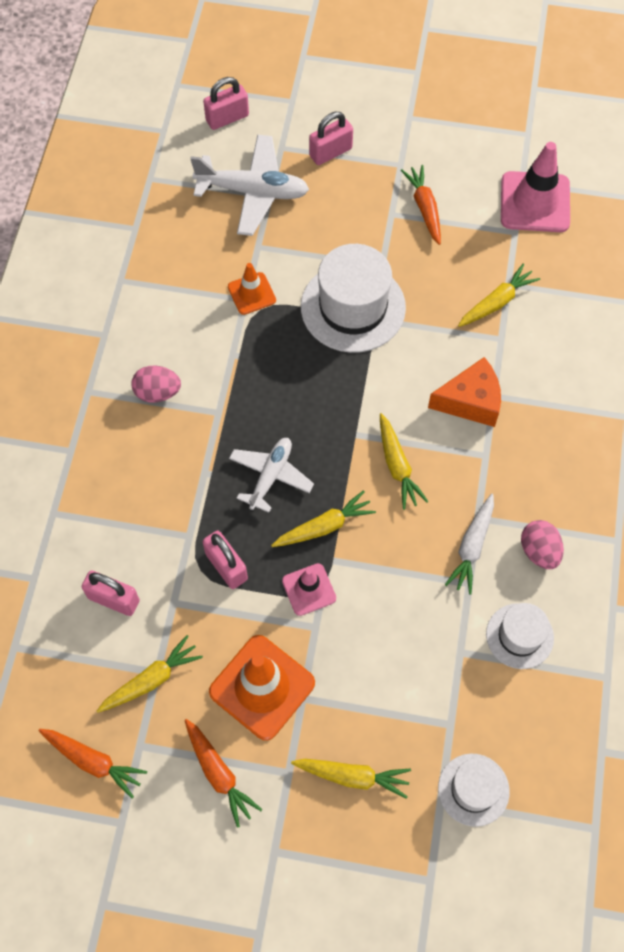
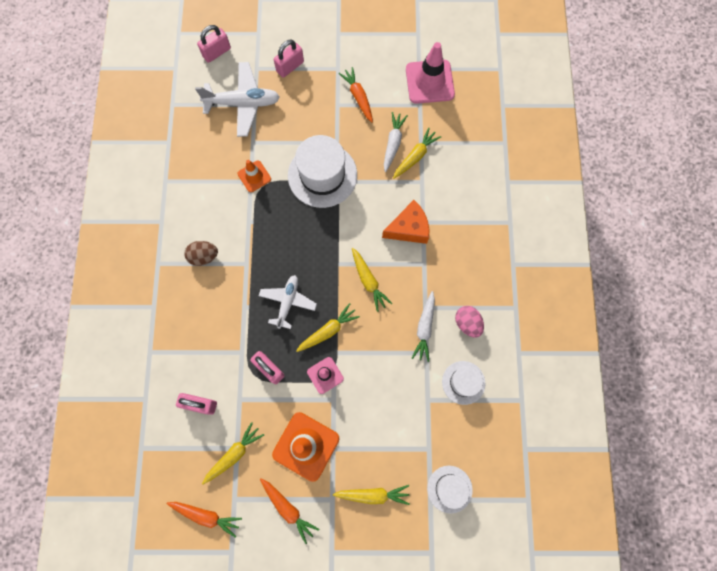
camera: 10 degrees left, 10 degrees up
pink egg [131,366,181,403] -> brown egg [184,241,218,266]
none -> white carrot [384,112,408,172]

